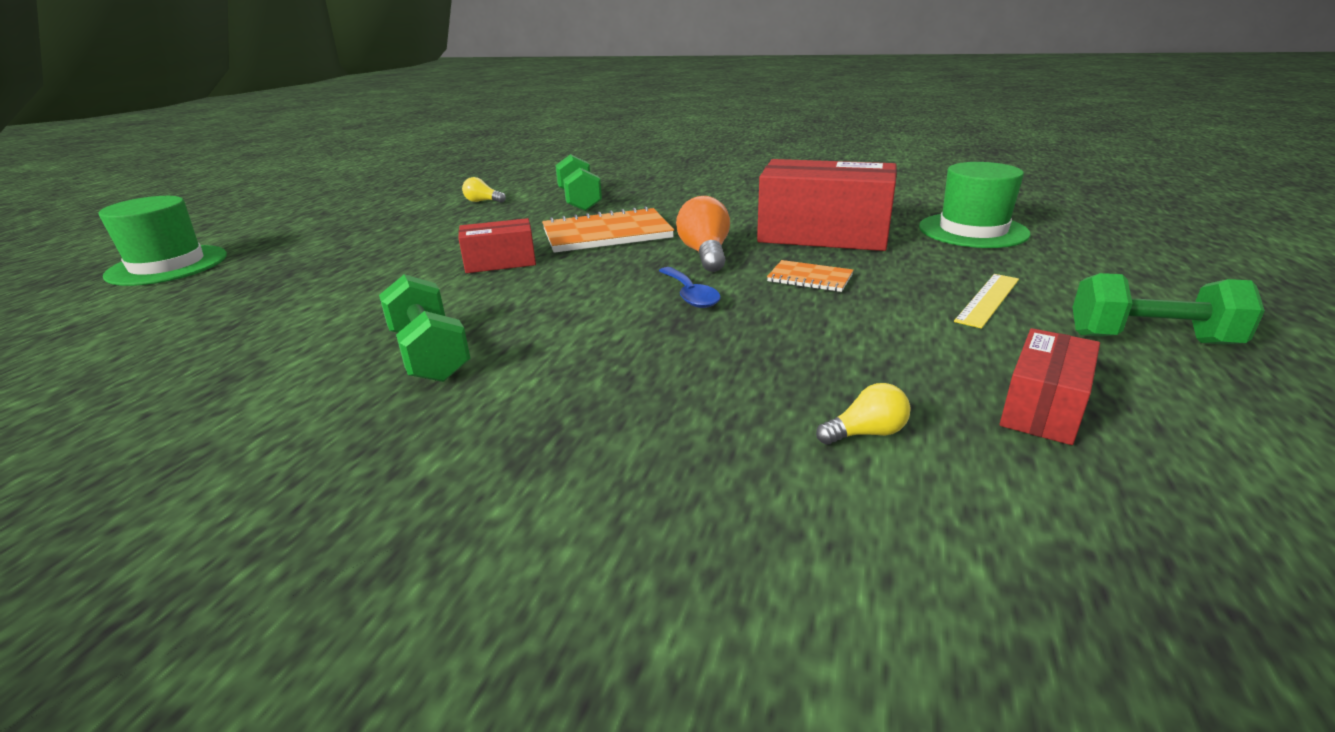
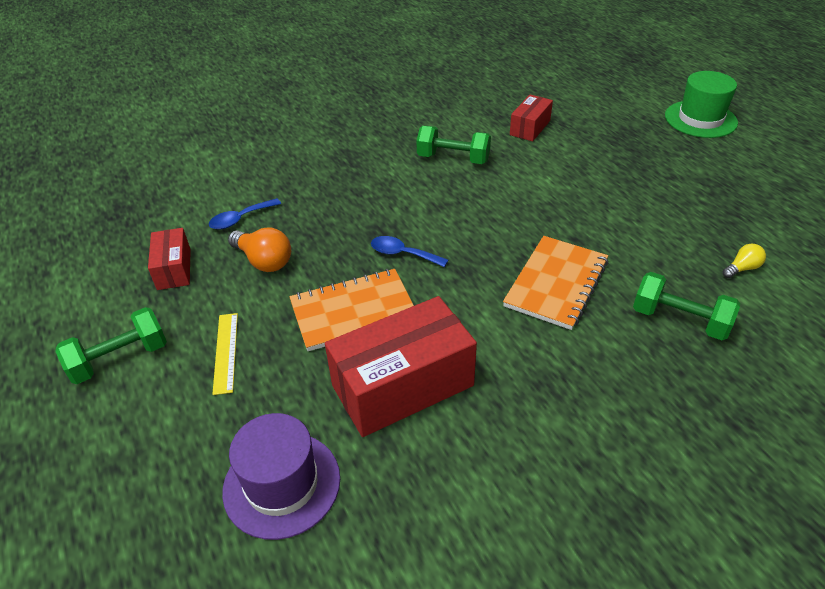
camera: 135 degrees right, 15 degrees up
red box [458,218,536,273] -> red box moved to [510,94,553,141]
orange light bulb [676,196,730,272] -> orange light bulb moved to [228,228,291,272]
orange notebook [767,260,853,292] -> orange notebook [289,269,414,351], size x1.91
yellow light bulb [816,383,910,445] -> blue spoon [209,198,281,229]
green hat [919,162,1030,248] -> purple hat [222,413,340,540]

